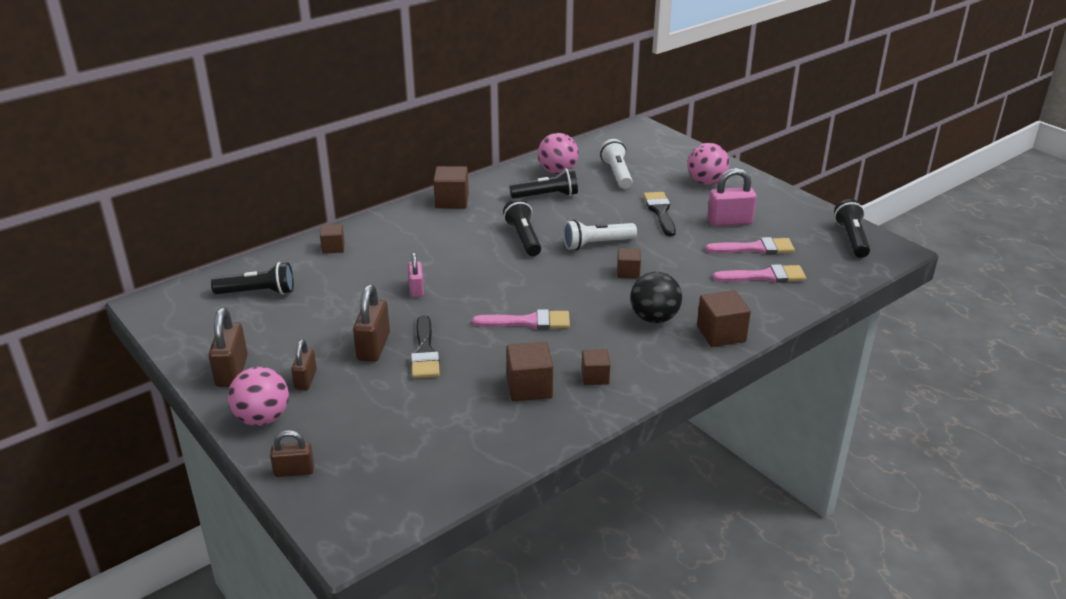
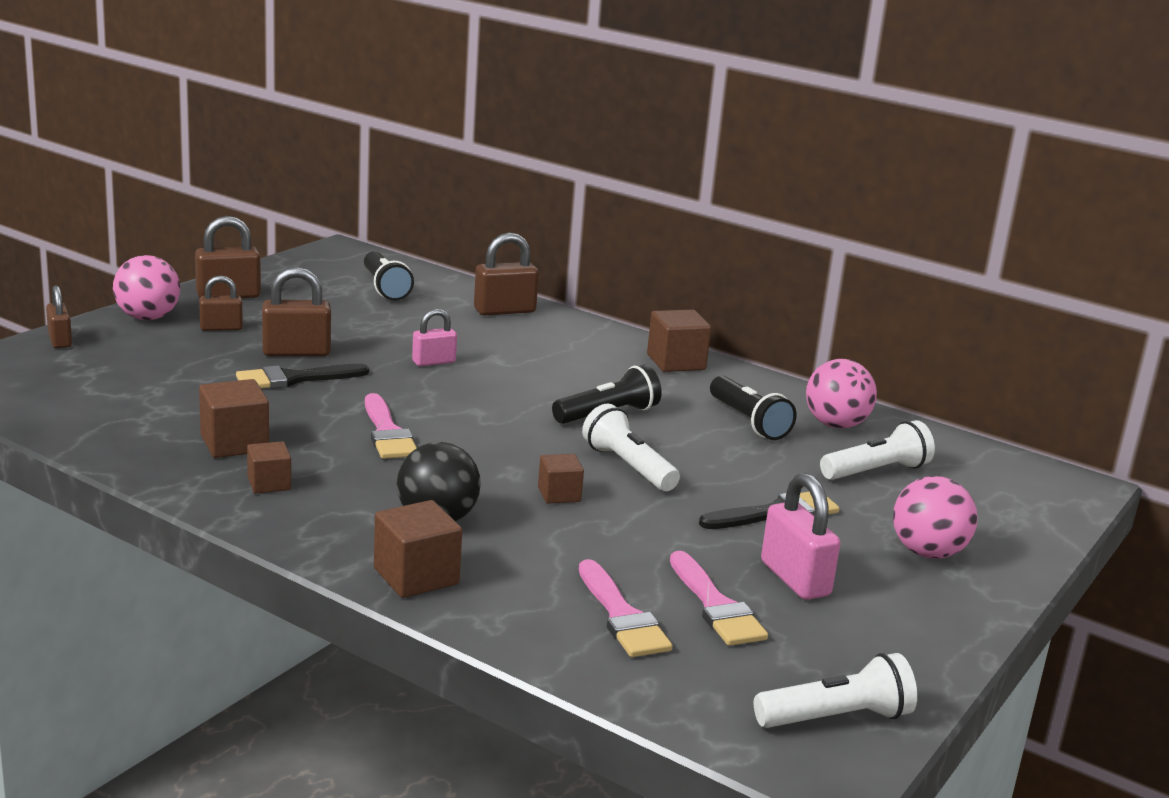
camera: 70 degrees right, 10 degrees down
brown cube [320,224,344,254] -> brown padlock [474,233,539,315]
black flashlight [834,199,870,258] -> white flashlight [754,653,917,728]

